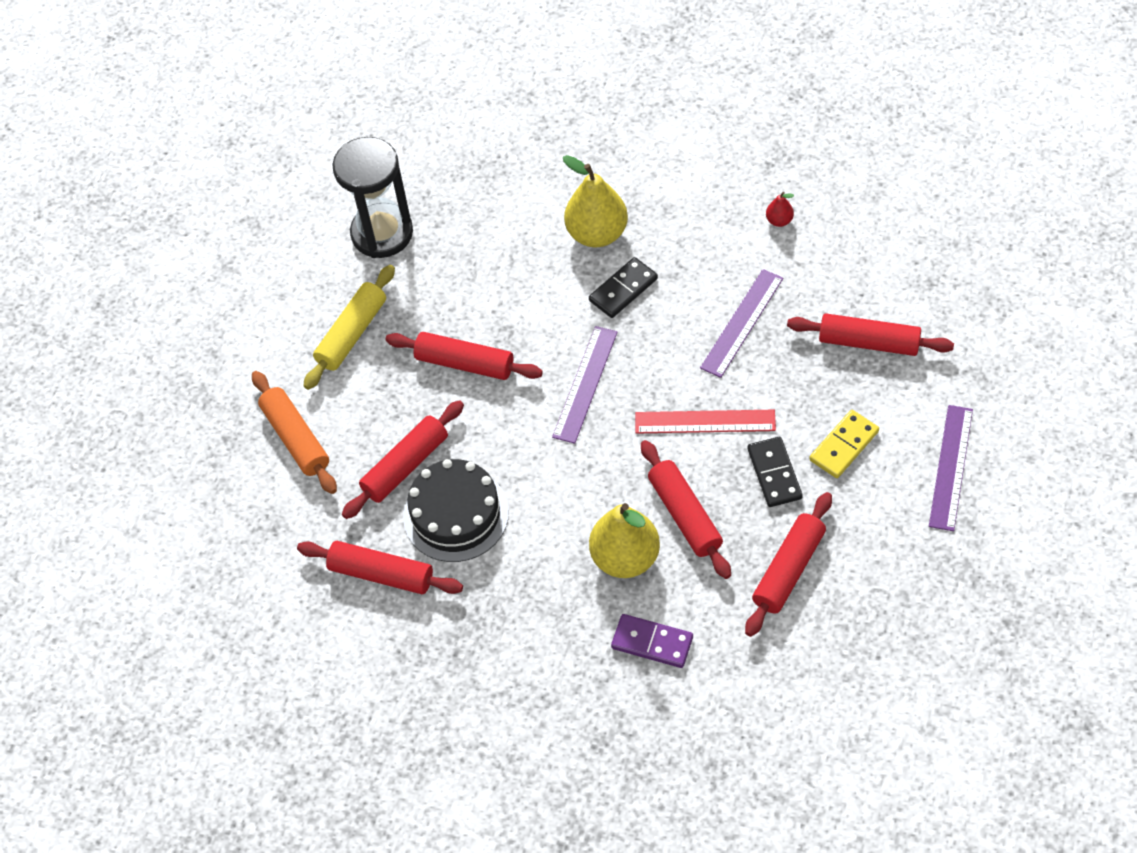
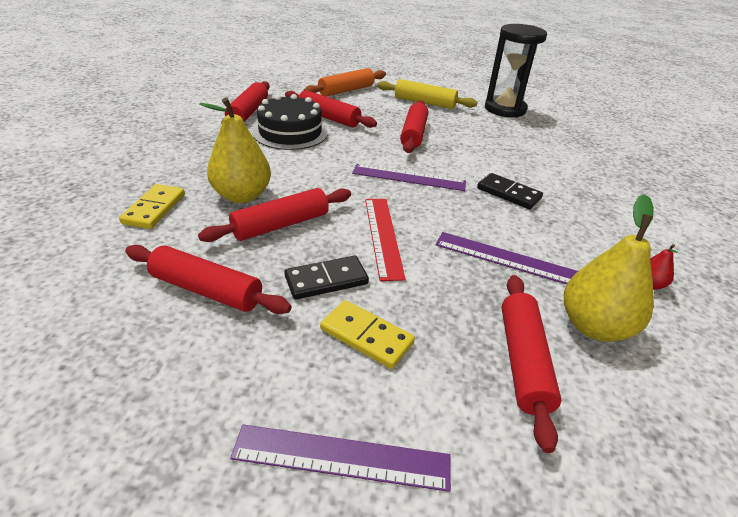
camera: 75 degrees right, 20 degrees down
yellow pear [563,155,628,247] -> yellow pear moved to [564,194,654,342]
purple domino [611,614,693,668] -> yellow domino [119,184,185,229]

